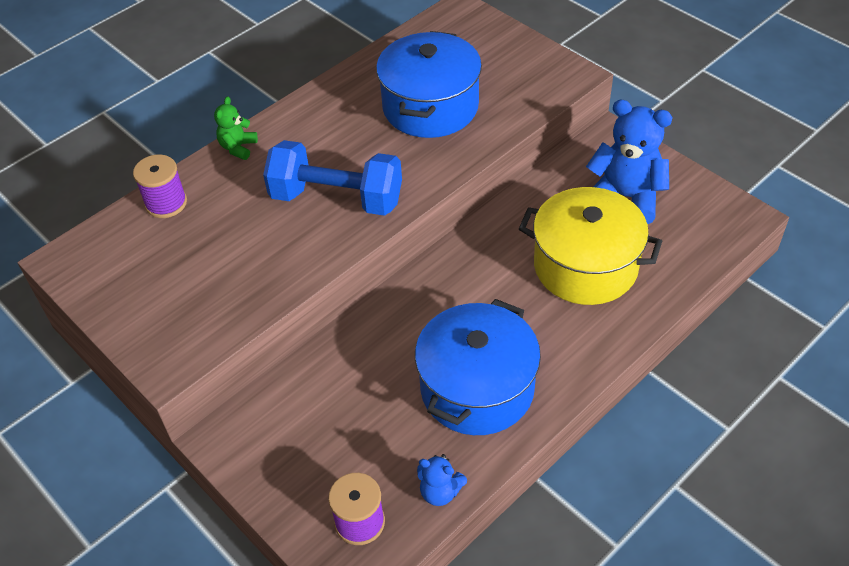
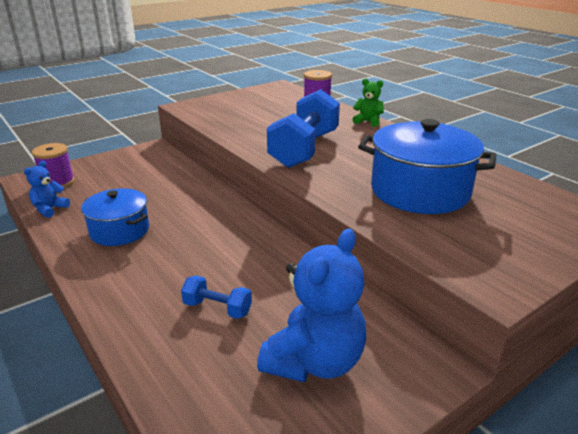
camera: 95 degrees right, 20 degrees down
blue pot [415,299,541,435] -> blue pot [81,188,149,246], size x0.63
yellow pot [519,187,662,305] -> blue dumbbell [181,276,252,319]

